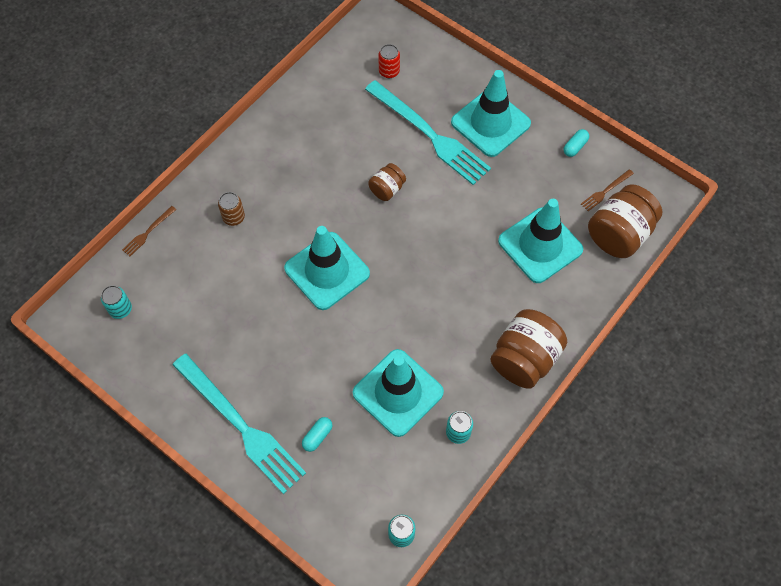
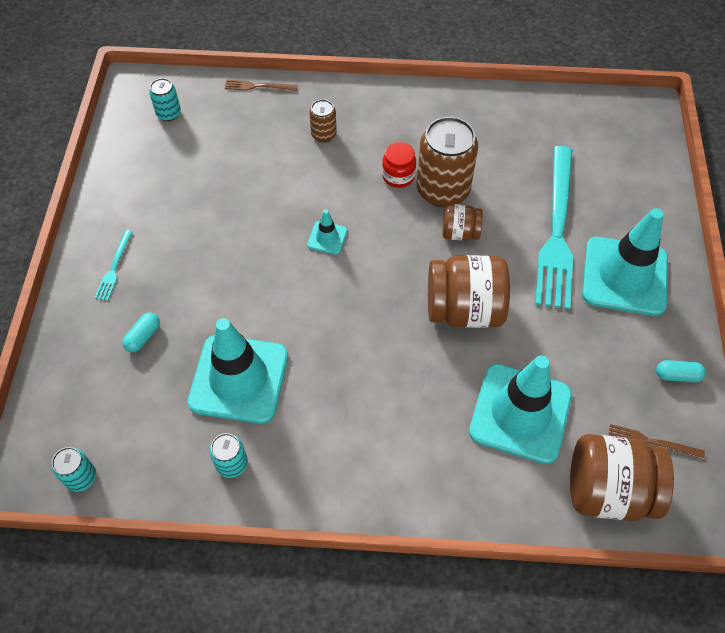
camera: 55 degrees right, 5 degrees down
turquoise fork [173,354,306,494] -> turquoise fork [94,230,133,301], size x0.41
turquoise traffic cone [284,226,370,310] -> turquoise traffic cone [307,209,347,255], size x0.43
turquoise capsule [302,417,333,452] -> turquoise capsule turned 60 degrees counterclockwise [122,312,160,352]
red can [378,44,400,78] -> none
brown jar [490,309,567,389] -> brown jar moved to [428,255,510,328]
none -> red jar [382,142,416,188]
none -> brown can [417,117,478,207]

